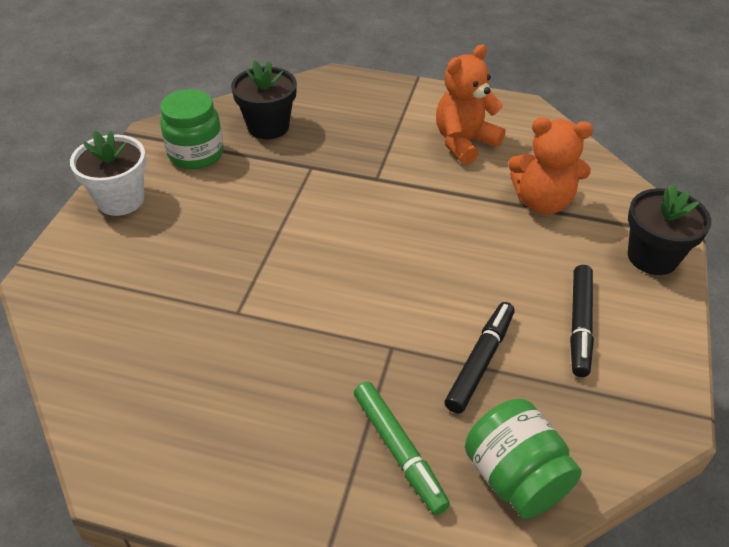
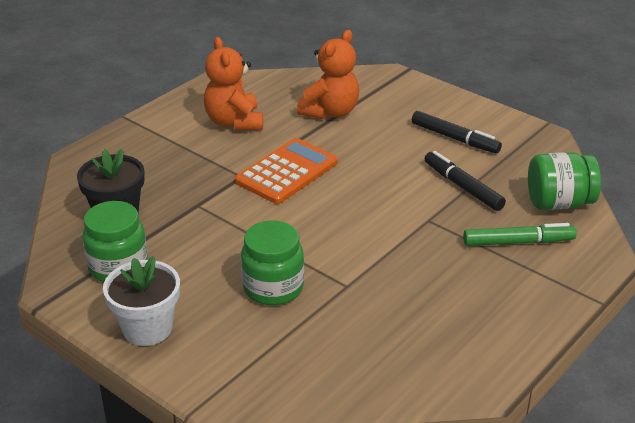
camera: 65 degrees left, 10 degrees down
black flower pot [628,183,711,275] -> none
none -> orange calculator [235,138,338,204]
none -> green jar [241,220,304,305]

